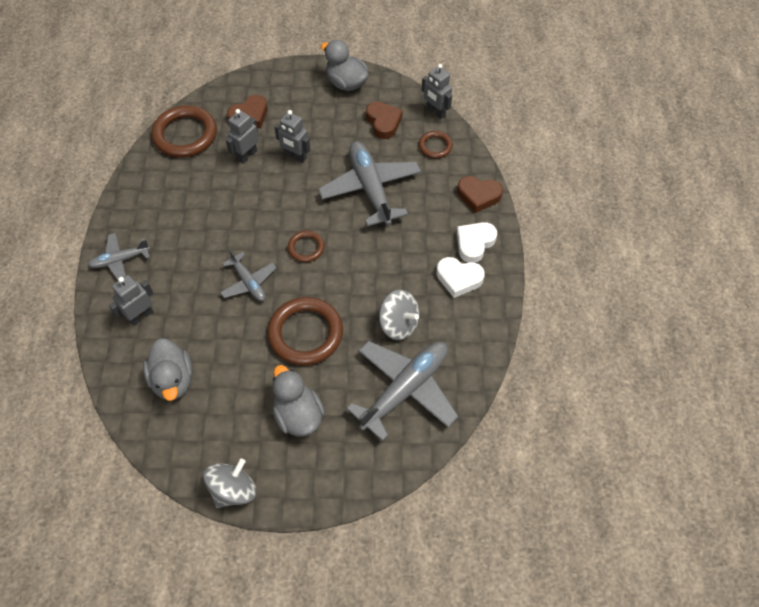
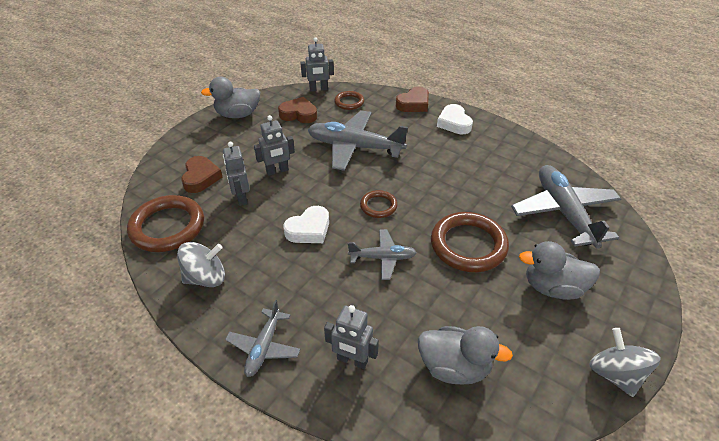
camera: 55 degrees left, 15 degrees down
grey robot [109,275,153,326] -> grey robot turned 60 degrees counterclockwise [324,305,379,369]
grey spinning top [379,290,419,340] -> grey spinning top moved to [177,242,225,287]
white heart [437,257,485,298] -> white heart moved to [283,206,329,243]

